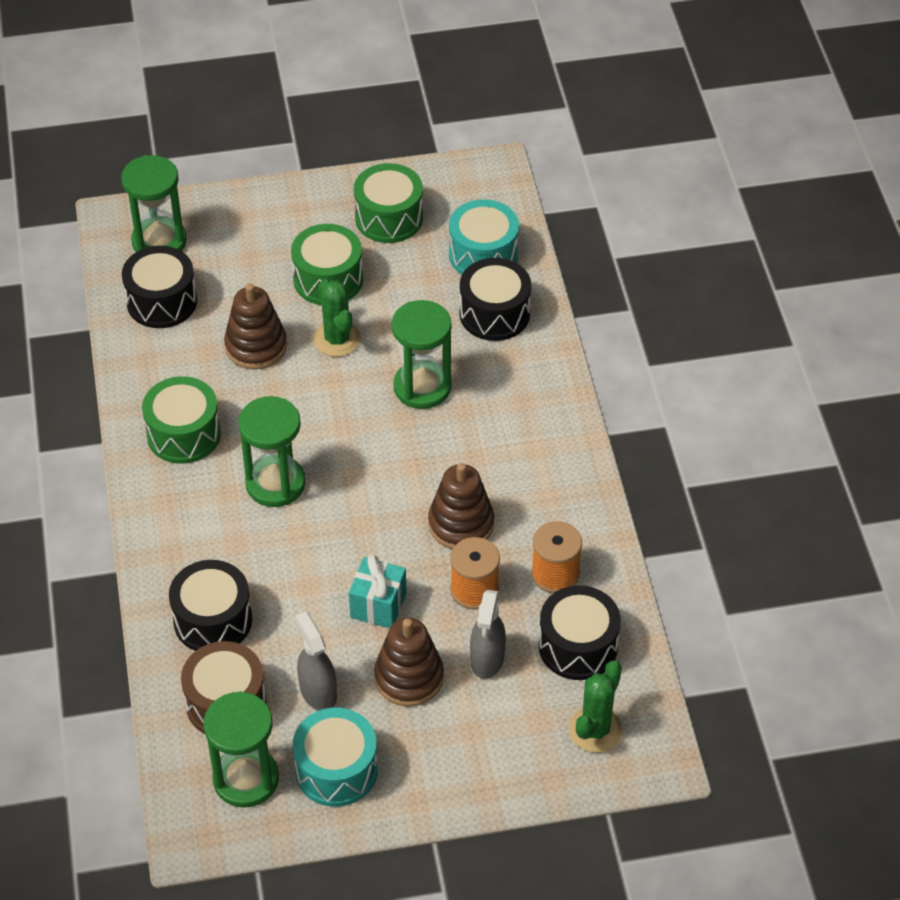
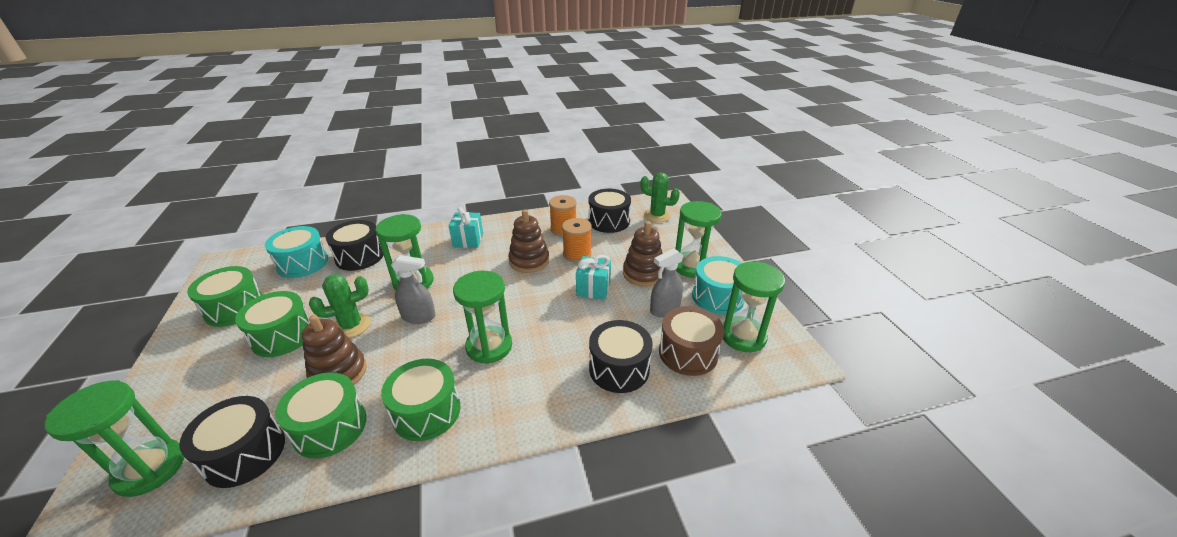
camera: 95 degrees left, 15 degrees down
grey spray bottle [470,590,506,679] -> grey spray bottle moved to [391,255,436,324]
none -> green drum [276,372,367,459]
none -> turquoise gift [449,207,483,248]
none -> green hourglass [675,201,722,278]

